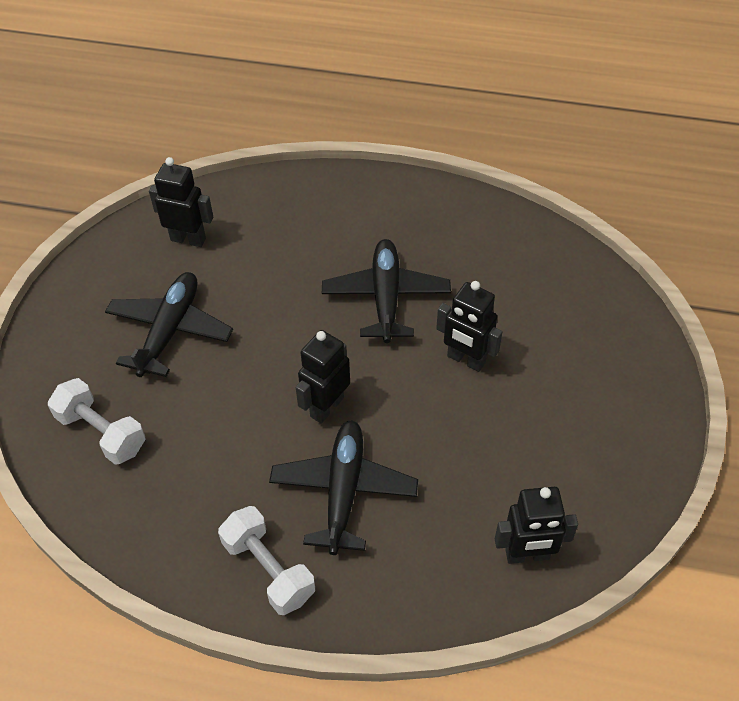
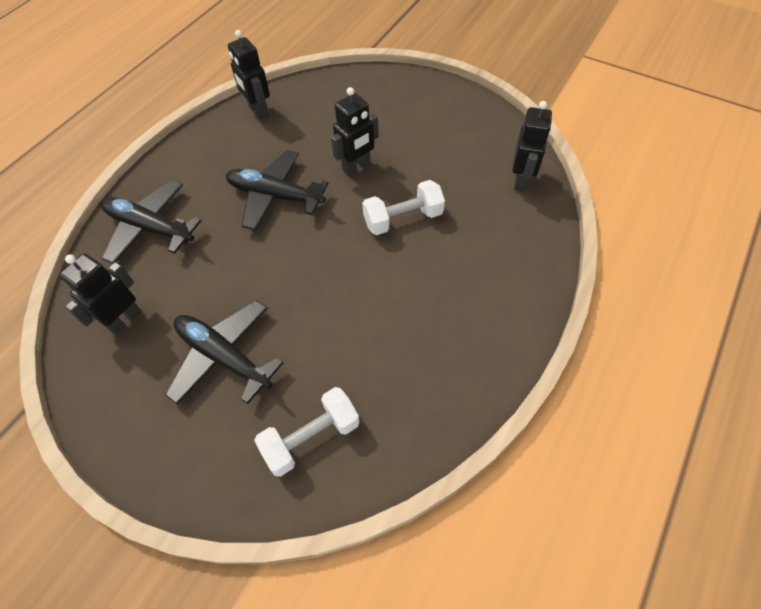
camera: 70 degrees left, 5 degrees up
white dumbbell [218,506,315,615] -> white dumbbell moved to [362,180,445,235]
black plane [269,420,418,555] -> black plane moved to [101,180,202,264]
black robot [296,330,350,424] -> black robot moved to [228,30,270,119]

